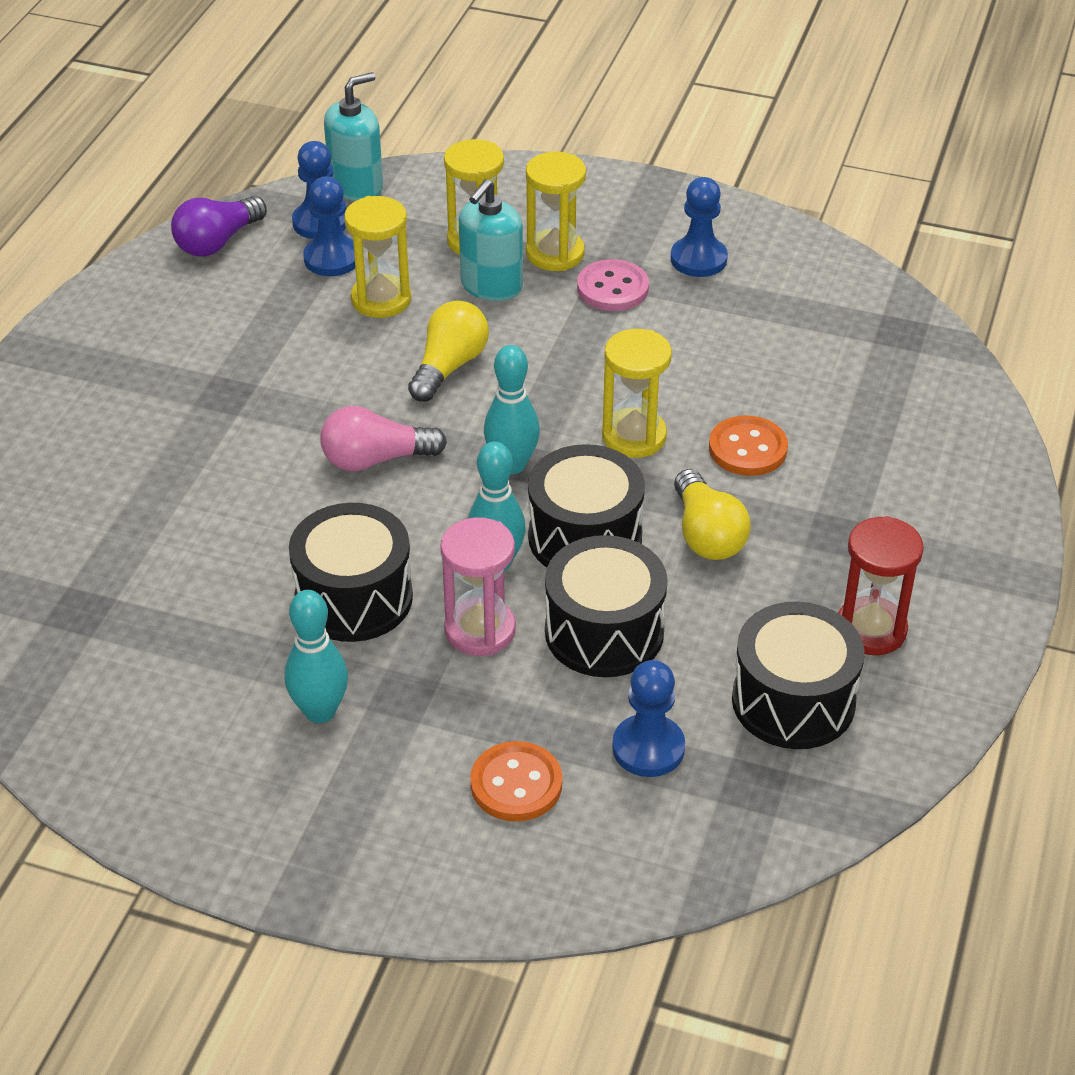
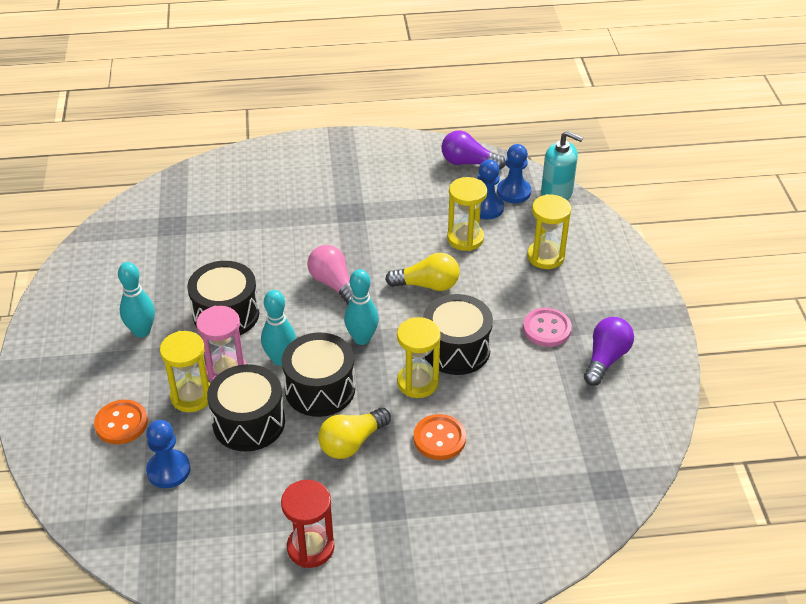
camera: 65 degrees right, 0 degrees up
turquoise soap dispenser [459,179,523,301] -> none
yellow hourglass [526,152,586,271] -> yellow hourglass moved to [160,331,210,412]
blue pawn [671,177,728,277] -> purple light bulb [584,317,634,386]
black drum [732,602,864,749] -> black drum moved to [423,294,493,375]

